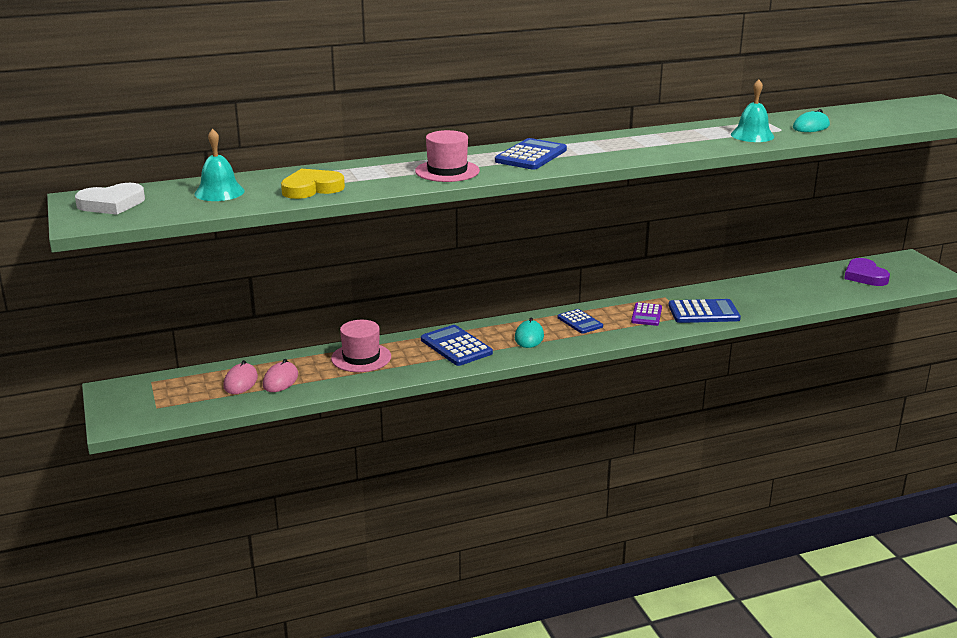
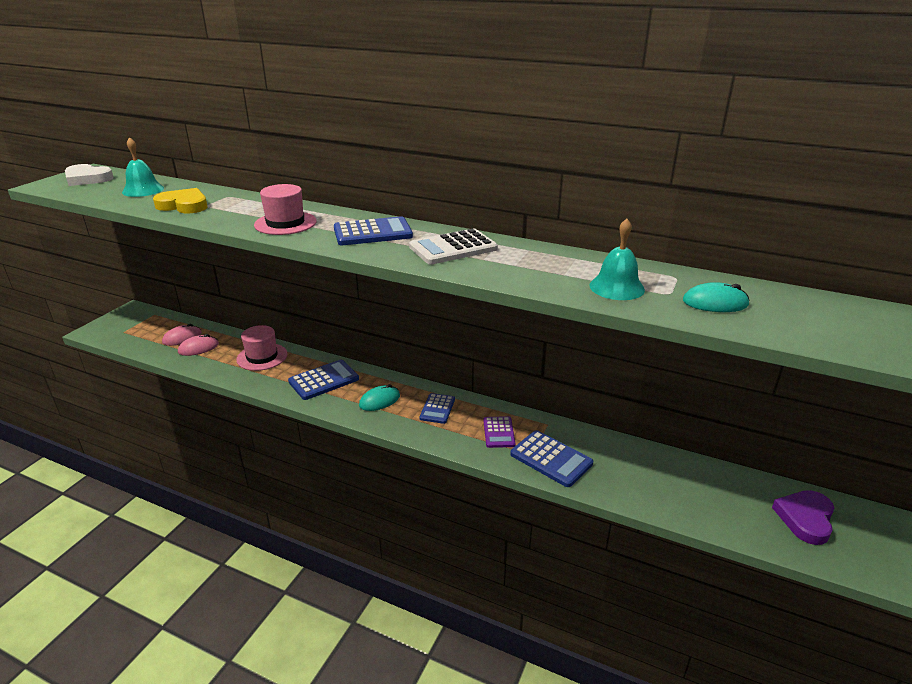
camera: 45 degrees right, 5 degrees up
blue calculator [421,325,493,366] -> blue calculator turned 45 degrees clockwise [288,360,359,400]
purple calculator [631,302,662,326] -> purple calculator turned 60 degrees counterclockwise [483,416,515,448]
none -> white calculator [409,228,498,265]

